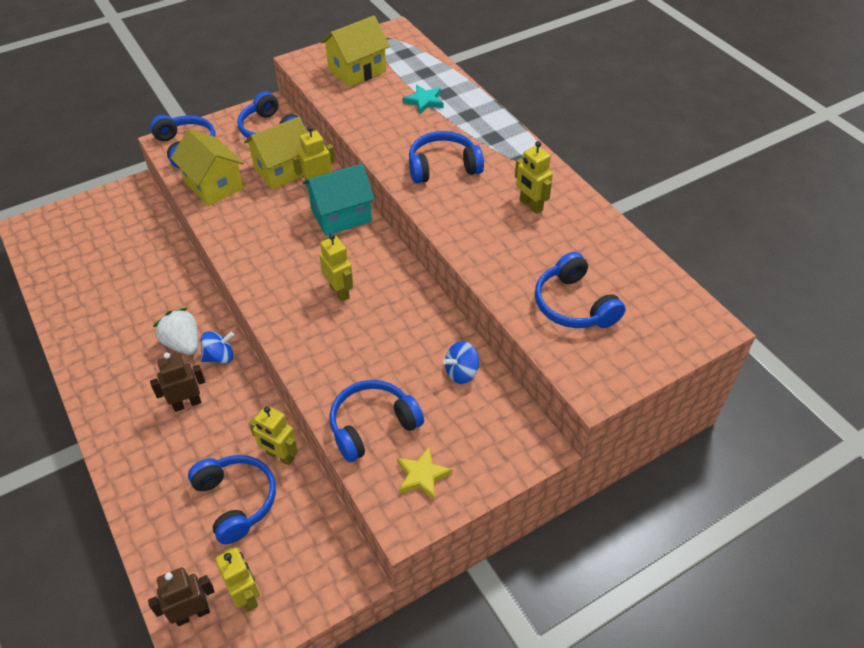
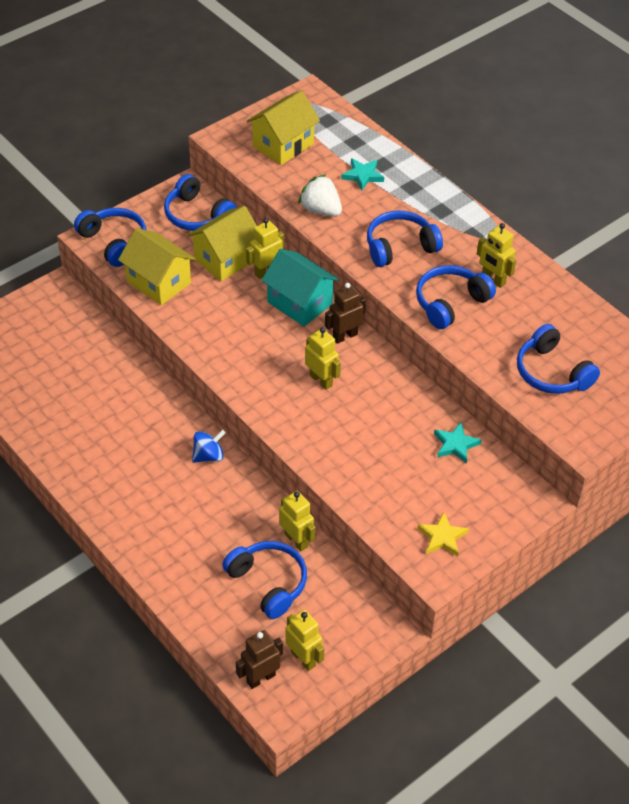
camera: 10 degrees left, 0 degrees up
brown robot [150,353,205,412] -> brown robot moved to [325,283,366,344]
white strawberry [153,308,198,355] -> white strawberry moved to [298,174,342,217]
yellow robot [249,405,298,466] -> yellow robot turned 150 degrees counterclockwise [279,491,316,551]
turquoise house [303,163,375,236] -> turquoise house turned 75 degrees clockwise [261,249,339,327]
blue headphones [329,380,424,462] -> blue headphones moved to [416,265,496,329]
blue spinning top [443,341,479,384] -> turquoise star [434,422,482,464]

